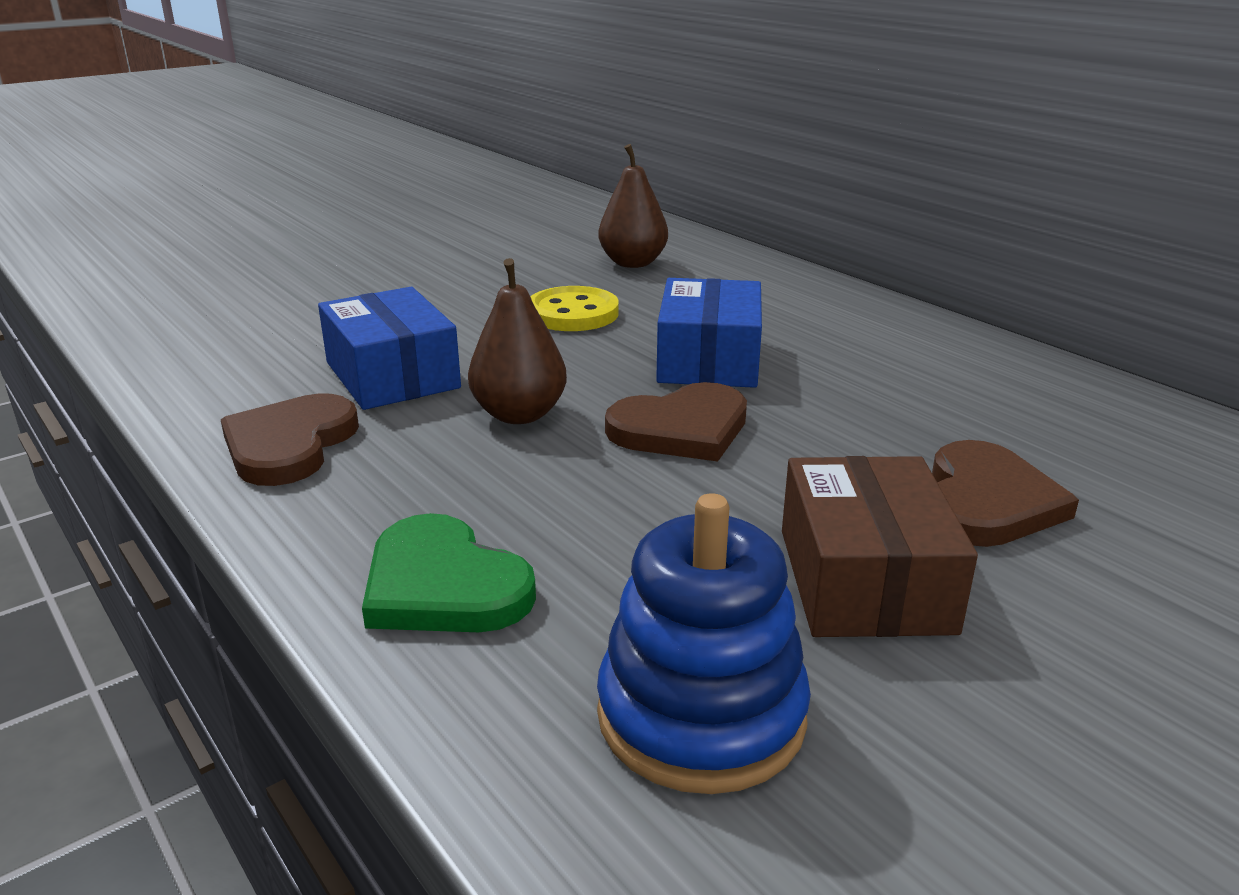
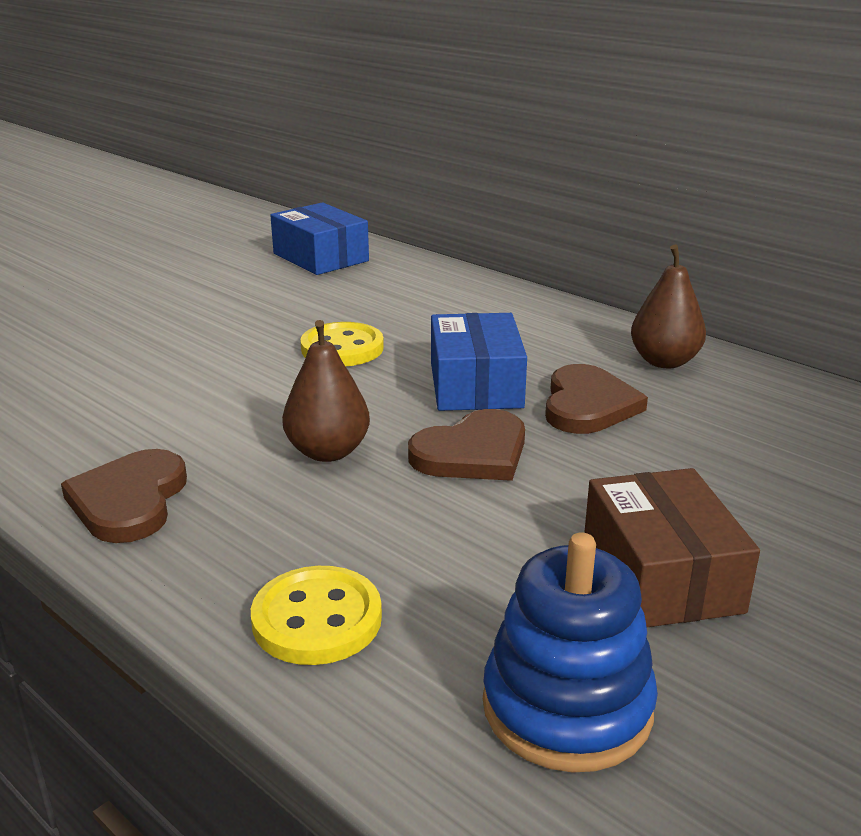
camera: 10 degrees left, 0 degrees up
blue box [318,287,461,410] -> blue box moved to [270,202,369,275]
green heart [362,513,536,632] -> yellow button [251,566,382,665]
brown pear [598,144,668,268] -> brown pear moved to [631,245,706,368]
brown heart [932,440,1079,547] -> brown heart moved to [545,364,648,434]

